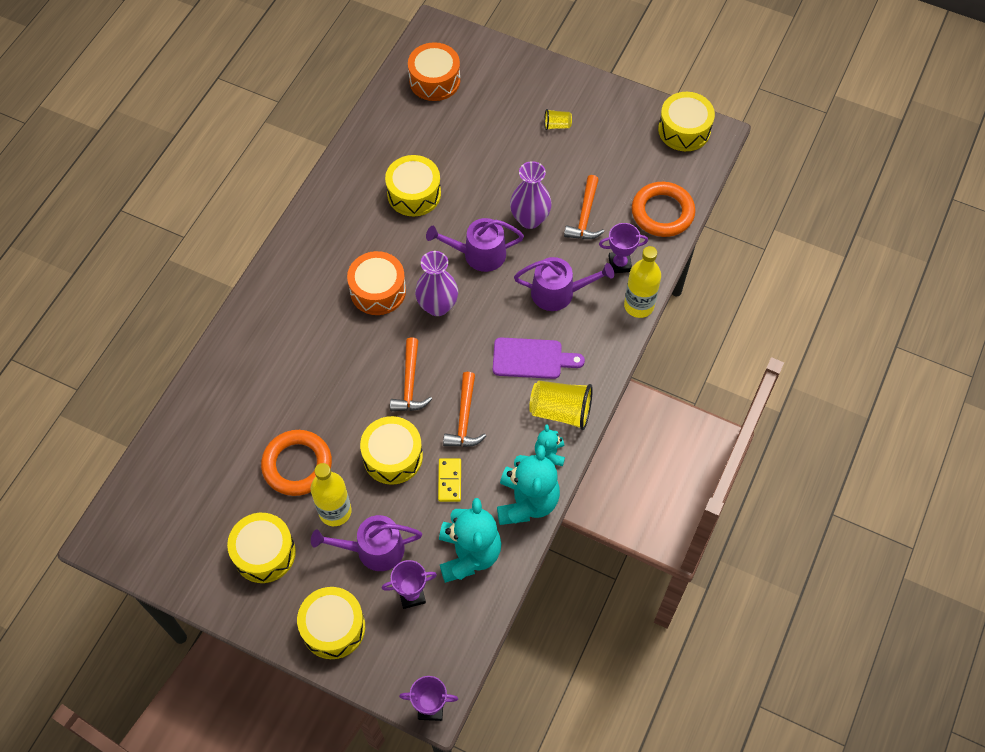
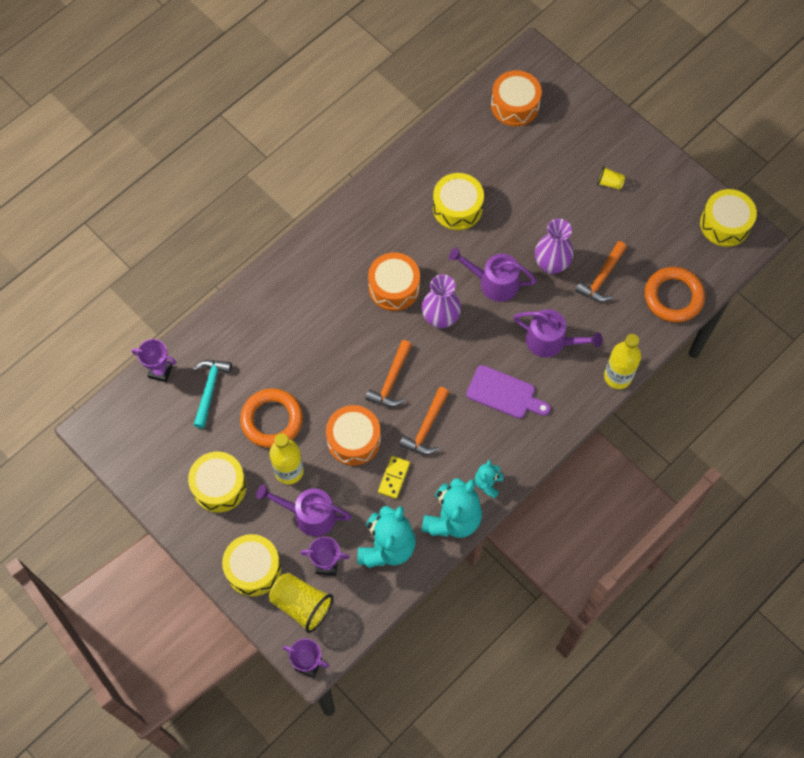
camera: 20 degrees right, 5 degrees up
yellow drum [360,416,423,485] -> orange drum [326,405,381,466]
yellow cup [529,380,593,430] -> yellow cup moved to [269,573,333,633]
purple trophy [599,223,648,273] -> purple trophy moved to [132,339,176,382]
none -> turquoise hammer [193,360,232,428]

